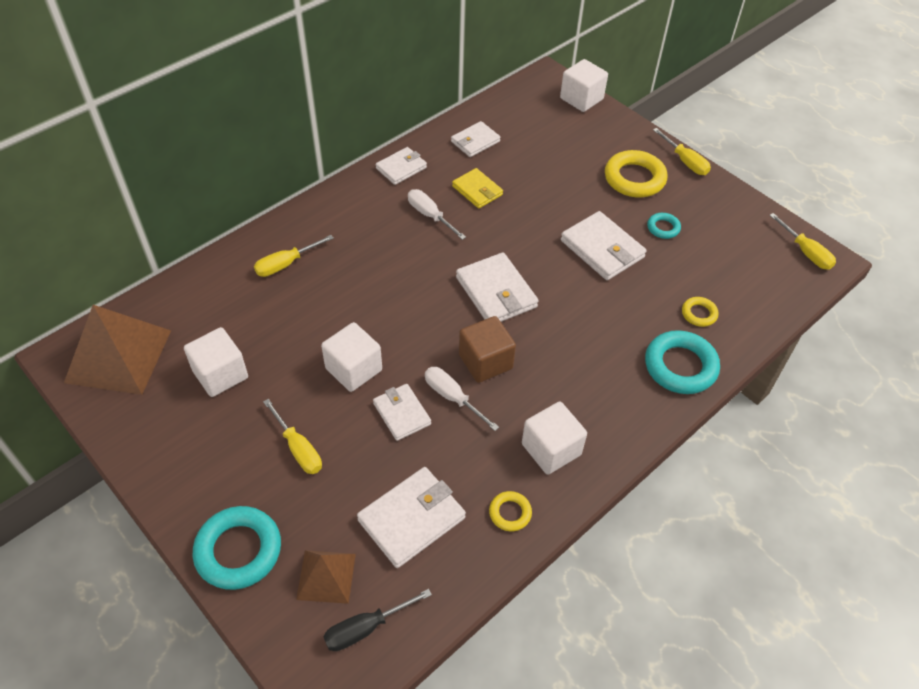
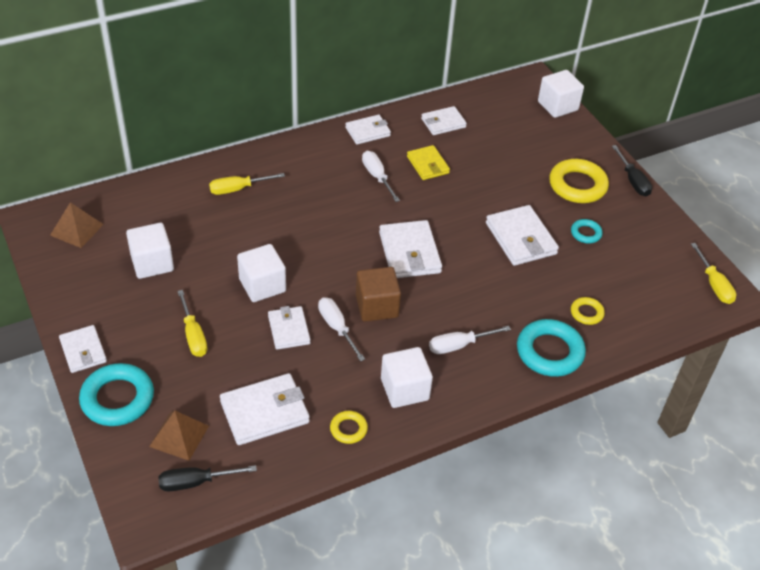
camera: 15 degrees right, 5 degrees down
brown pyramid [64,305,171,395] -> brown pyramid [50,202,104,248], size x0.55
yellow screwdriver [653,128,711,175] -> black screwdriver [612,145,652,196]
none -> white wallet [59,325,107,373]
none -> white screwdriver [429,326,511,354]

